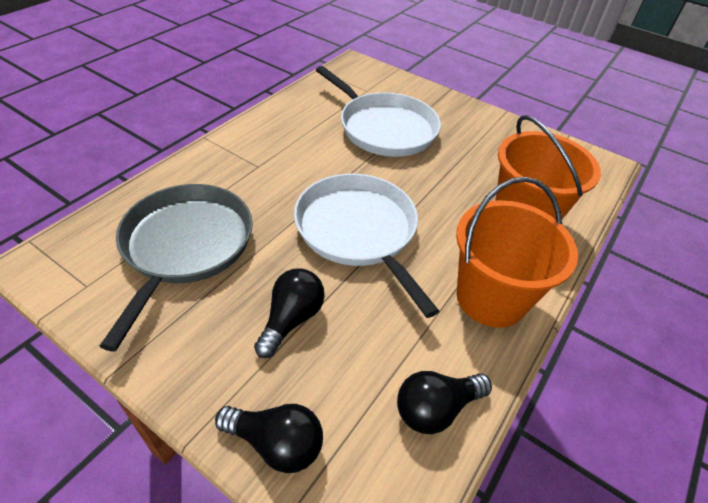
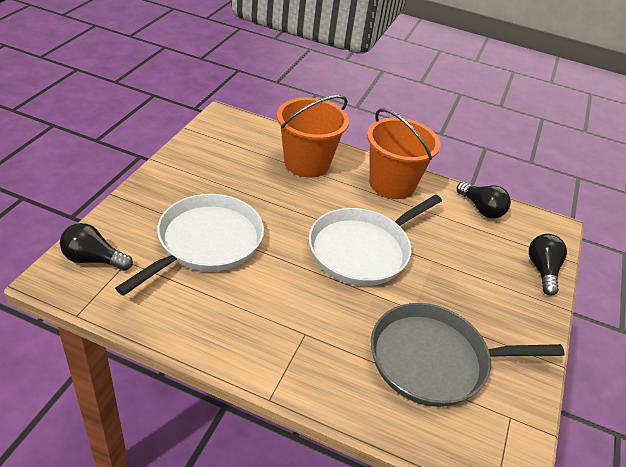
camera: 105 degrees left, 5 degrees down
black light bulb [254,268,325,358] -> black light bulb moved to [60,223,133,271]

